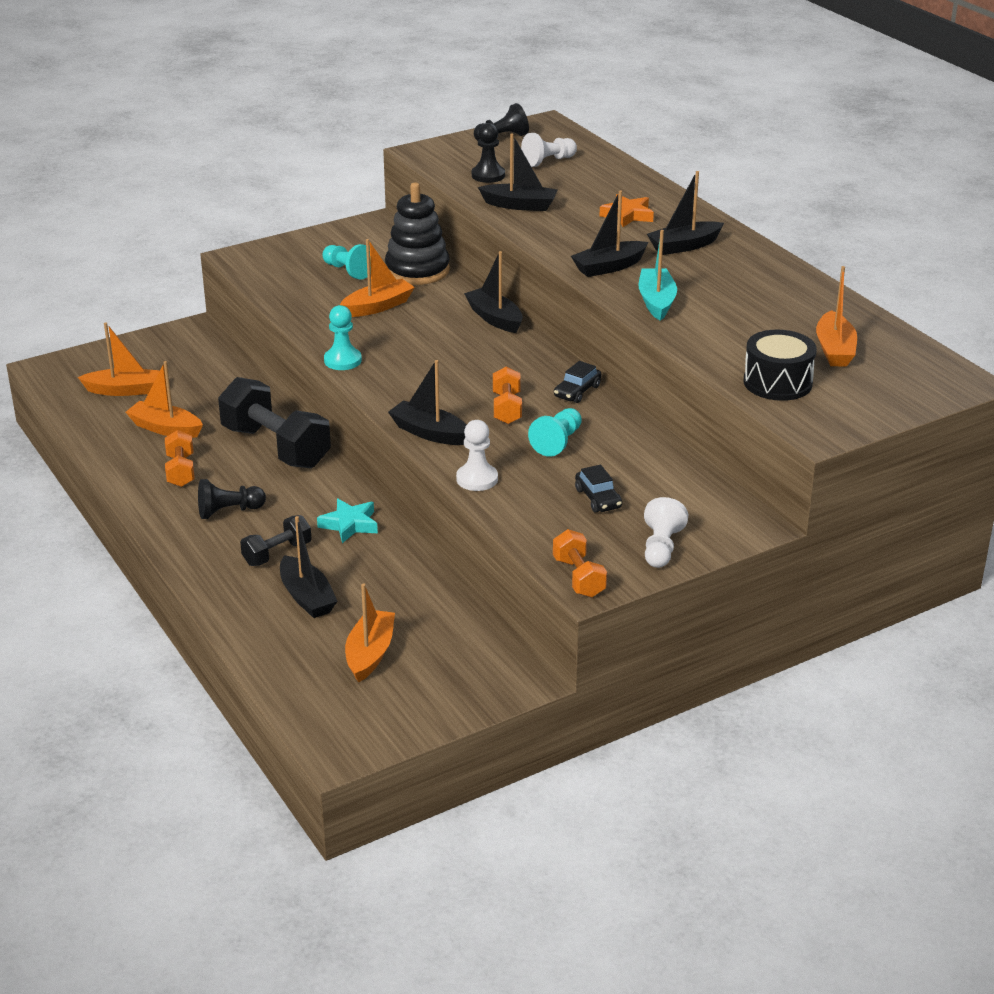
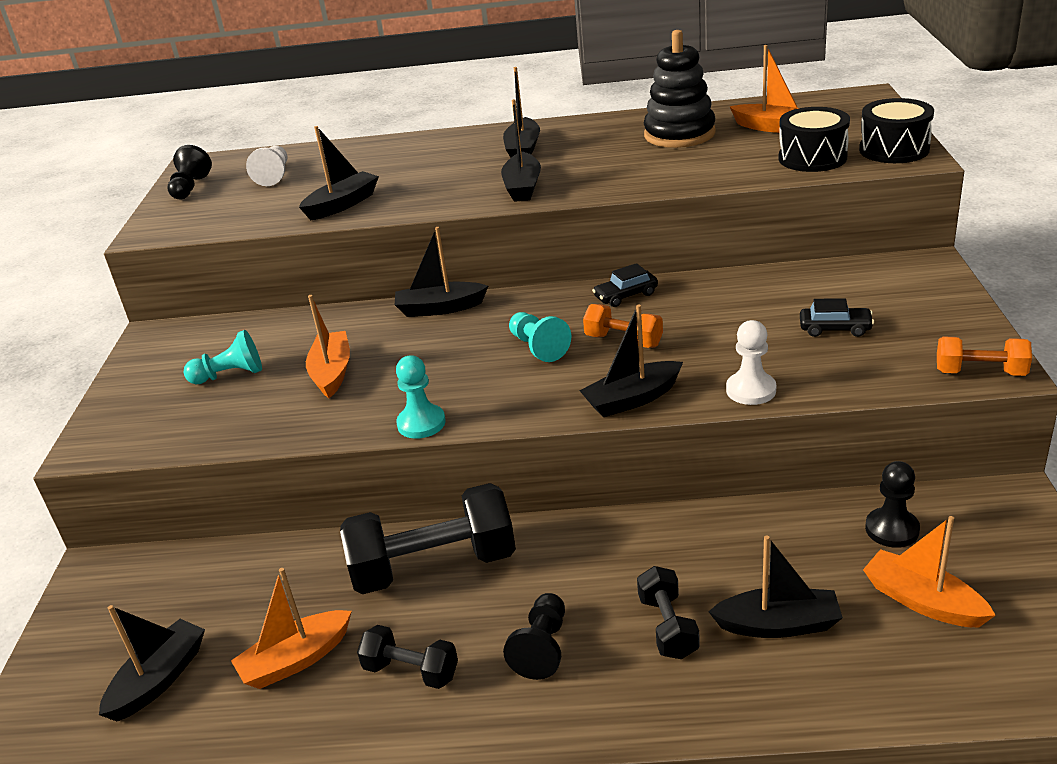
camera: 55 degrees left, 0 degrees up
orange boat [78,322,160,396] -> black boat [99,605,205,721]
orange dumbbell [165,430,195,487] -> black dumbbell [357,625,458,689]
turquoise star [317,498,378,543] -> none
black stacking toy [385,183,450,285] -> black stacking toy moved to [644,30,716,148]
black pawn [472,123,505,183] -> black pawn moved to [865,461,920,548]
turquoise pawn [528,408,582,457] -> turquoise pawn moved to [509,312,571,362]
black car [554,361,601,403] -> black car turned 90 degrees clockwise [592,263,658,307]
orange star [600,194,654,227] -> none
turquoise boat [639,230,677,321] -> none
white pawn [644,497,688,568] -> none
none -> black drum [859,98,934,163]

